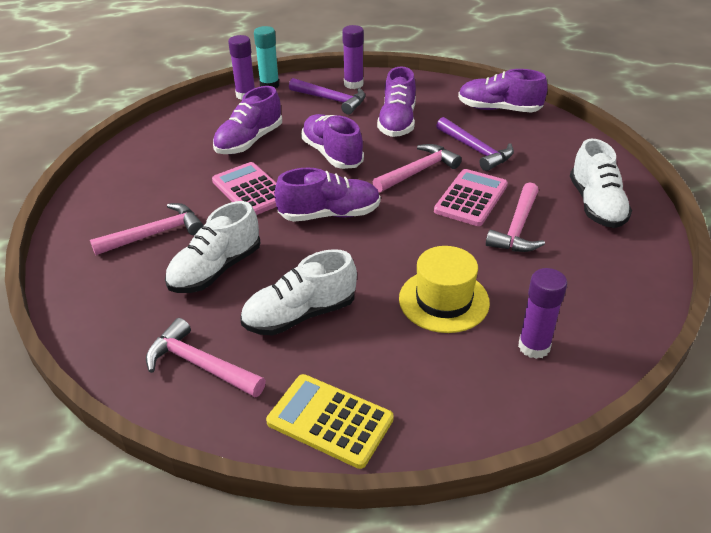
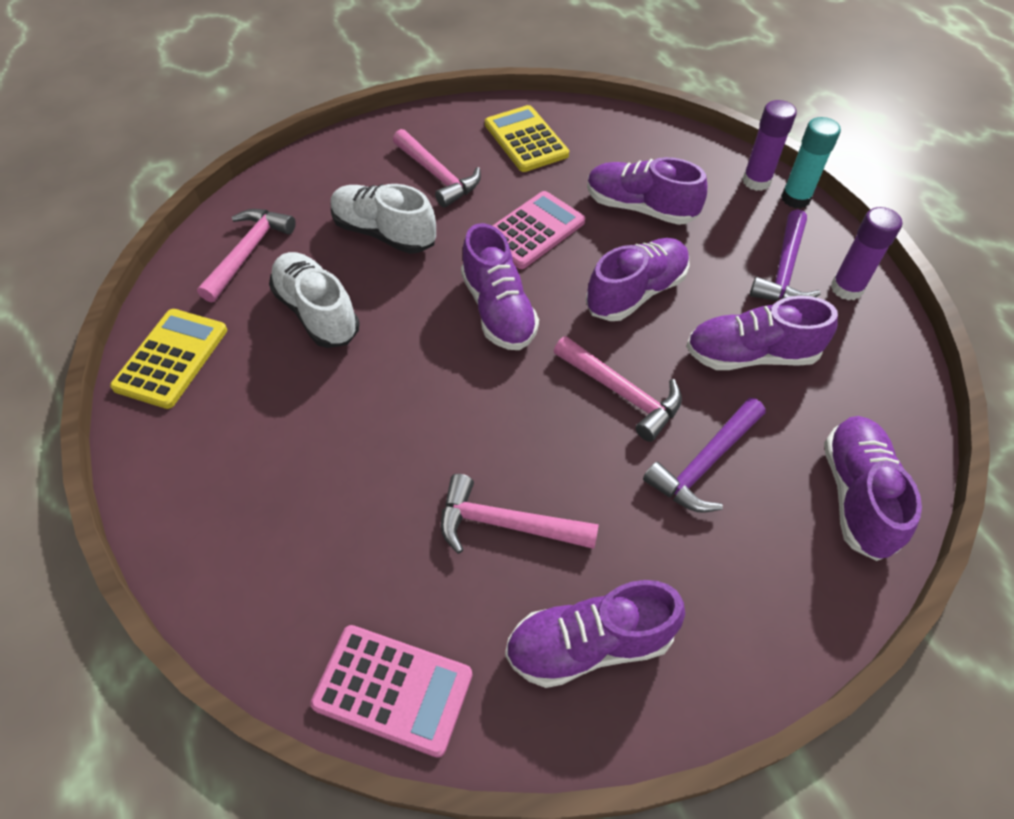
camera: 80 degrees right, 15 degrees up
yellow hat [399,246,490,333] -> none
pink calculator [434,169,508,226] -> pink calculator moved to [310,625,472,758]
purple glue stick [518,268,567,359] -> none
white shoe [570,139,632,228] -> purple shoe [505,580,685,688]
none -> yellow calculator [485,105,569,172]

